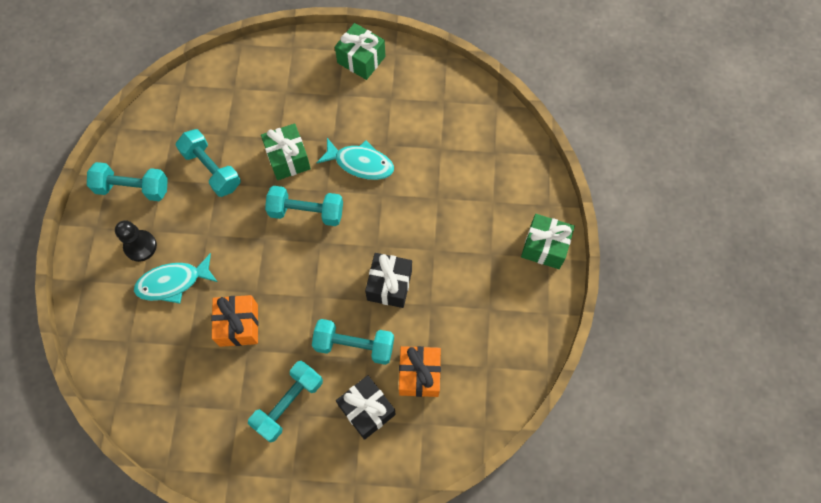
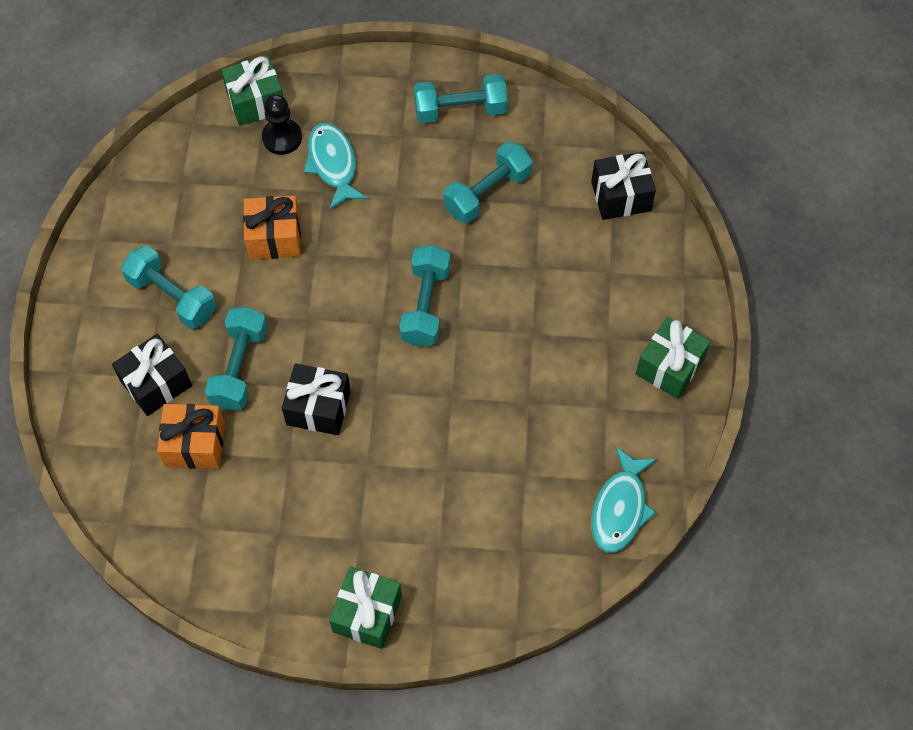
camera: 90 degrees right, 5 degrees down
turquoise dumbbell [87,162,168,201] -> turquoise dumbbell turned 75 degrees clockwise [414,74,508,123]
black pawn [115,220,157,262] -> black pawn moved to [262,94,302,155]
green gift [261,124,311,180] -> green gift moved to [221,55,283,126]
turquoise fish [316,138,394,180] -> turquoise fish moved to [592,446,657,553]
none -> black gift [591,152,656,220]

